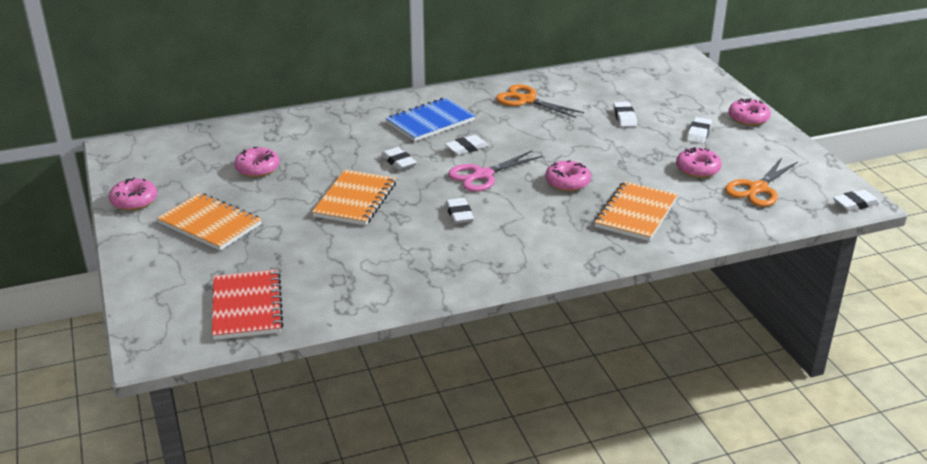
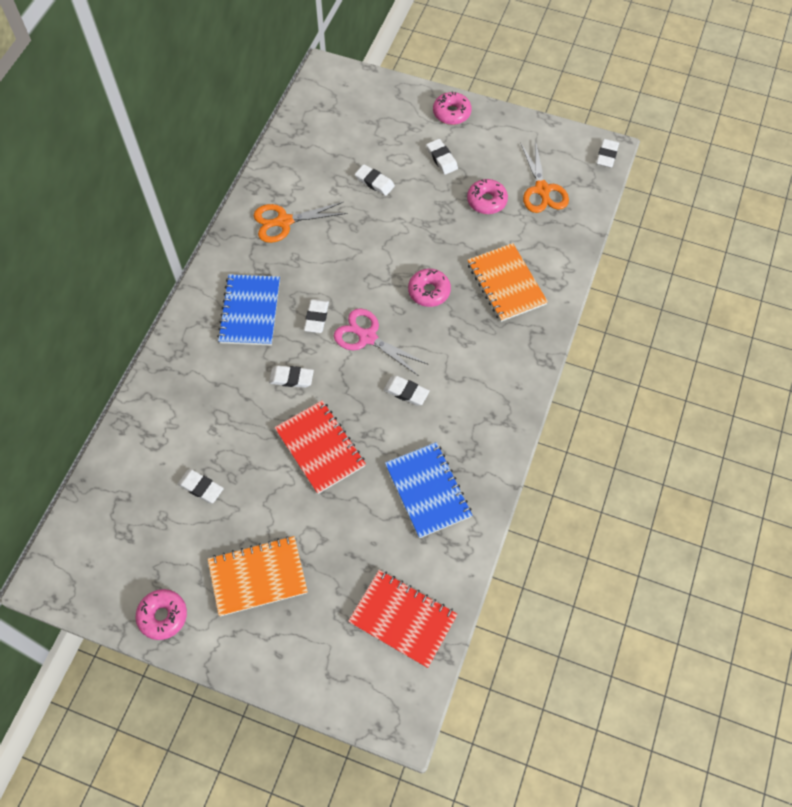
camera: 50 degrees left, 30 degrees up
pink donut [234,147,280,177] -> white eraser [178,469,224,503]
orange notebook [312,170,396,225] -> red notebook [274,400,366,494]
pink scissors [448,150,543,192] -> pink scissors turned 120 degrees clockwise [334,308,428,376]
none -> blue notebook [385,442,472,538]

